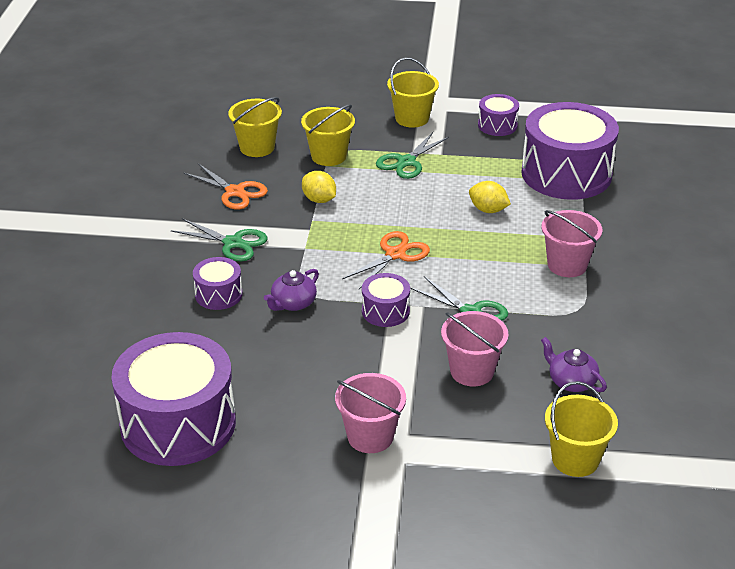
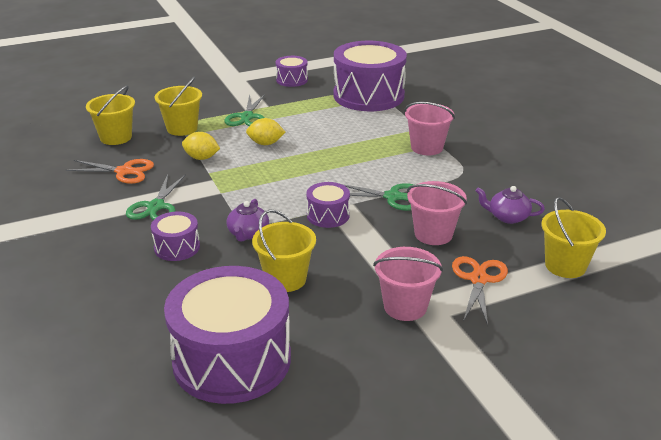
camera: 30 degrees left, 5 degrees down
green scissors [171,218,268,262] -> green scissors turned 105 degrees clockwise [126,174,186,220]
orange scissors [342,231,430,289] -> orange scissors moved to [452,256,508,325]
yellow bucket [387,57,439,128] -> yellow bucket moved to [252,209,316,292]
yellow lemon [469,181,511,213] -> yellow lemon moved to [246,118,285,145]

